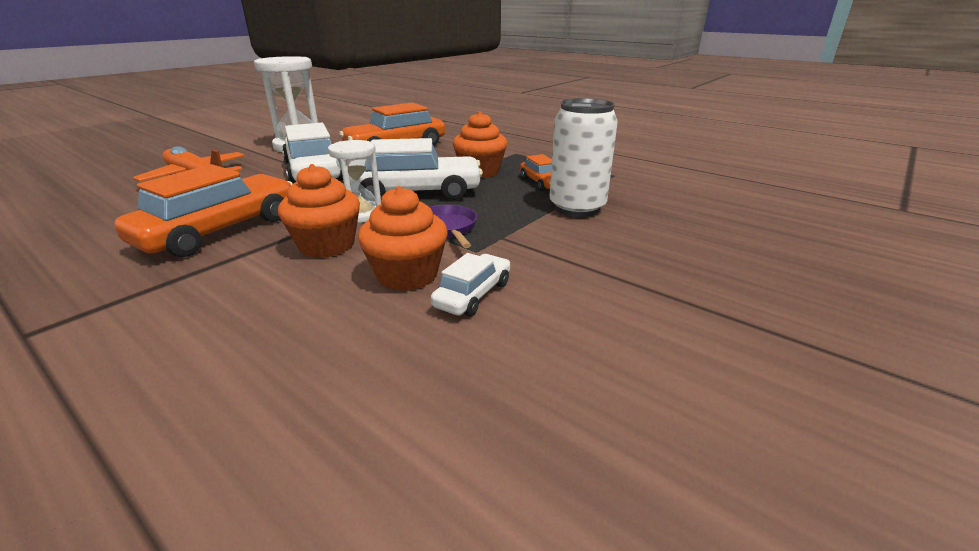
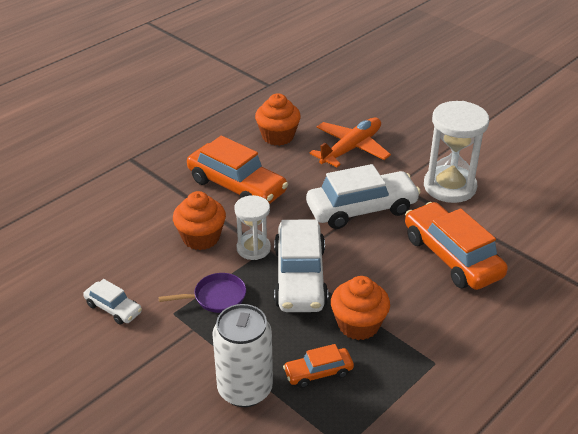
camera: 95 degrees right, 10 degrees up
orange cupcake [358,186,448,291] -> orange cupcake moved to [255,94,301,146]

